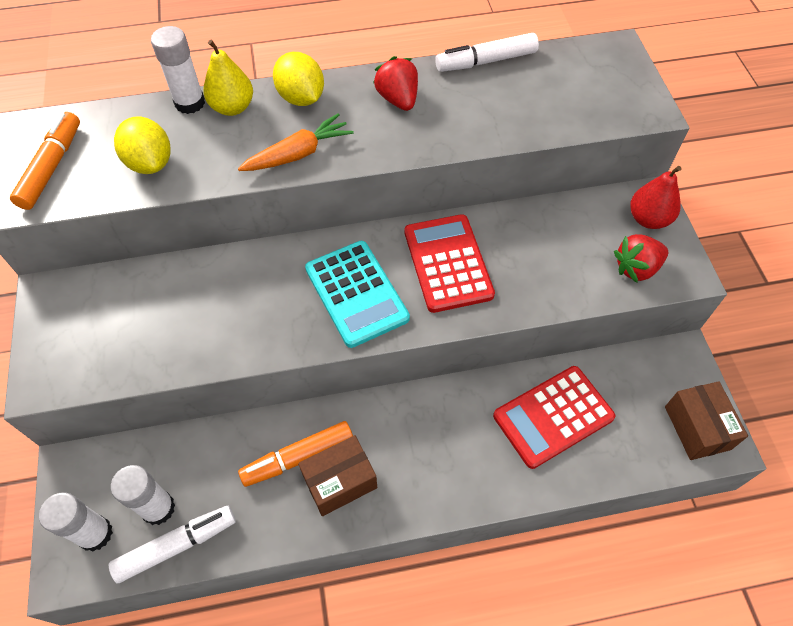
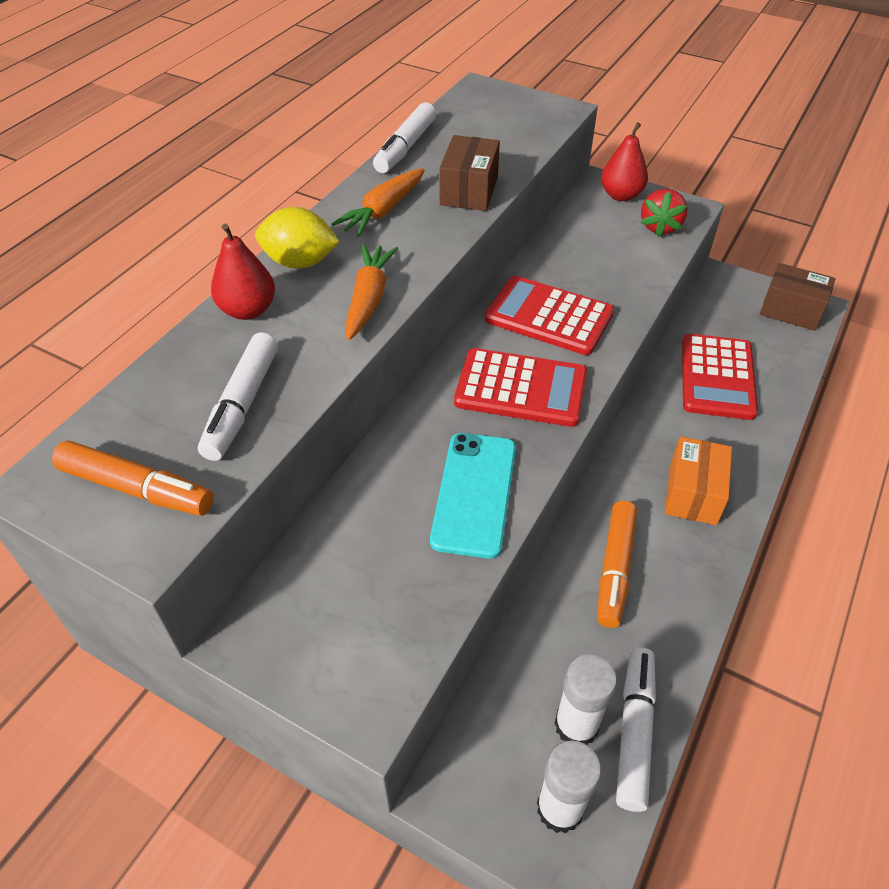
camera: 50 degrees left, 10 degrees down
orange marker [10,112,80,210] -> orange marker turned 150 degrees clockwise [52,440,214,516]
yellow lemon [114,117,170,174] -> white marker [198,332,278,461]
white glue stick [151,26,205,114] -> none
yellow pear [203,40,253,116] -> red pear [211,224,275,320]
brown box [298,435,377,516] -> brown box moved to [439,135,500,211]
turquoise calculator [305,241,410,348] -> red calculator [454,348,587,427]
red strawberry [373,56,418,111] -> orange carrot [331,169,425,237]
none -> turquoise phone [430,433,516,559]
none -> orange box [665,436,732,525]

